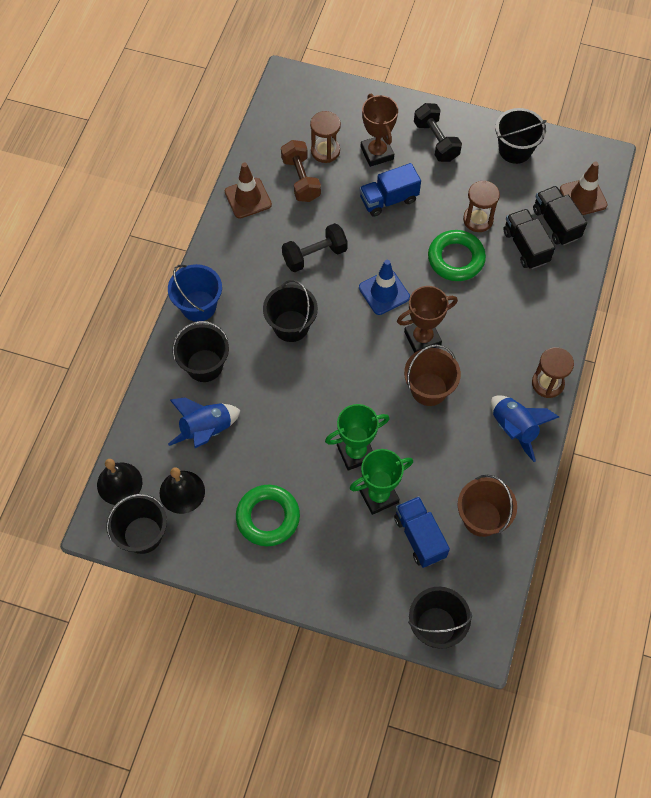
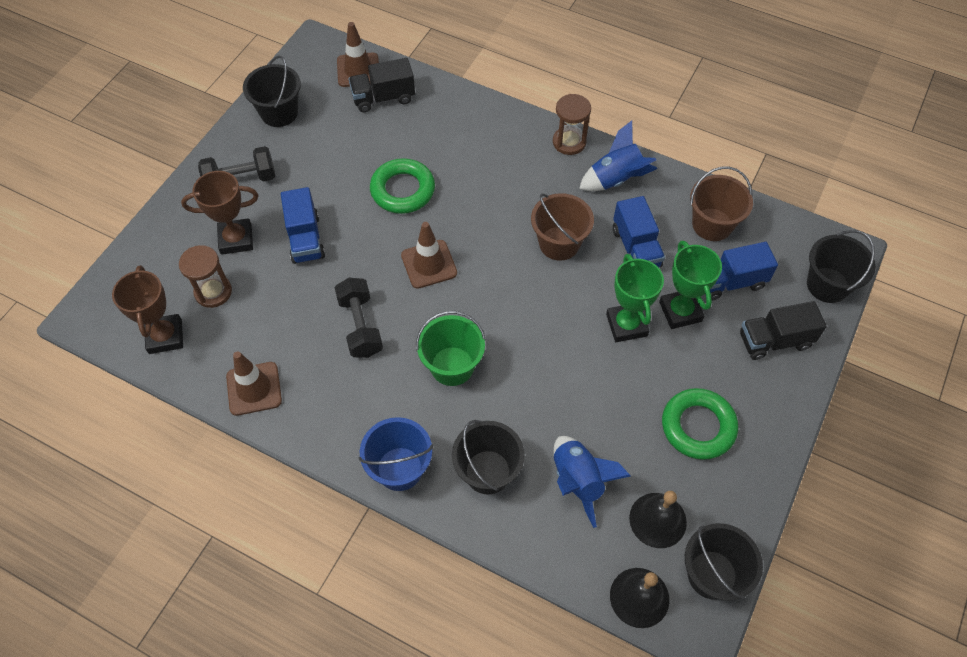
camera: 80 degrees left, 5 degrees down
black bucket [263,280,318,342] -> green bucket [416,311,486,386]
brown dumbbell [281,140,321,202] -> none
blue traffic cone [359,260,410,315] -> brown traffic cone [401,222,457,289]
brown trophy [397,286,458,353] -> brown trophy moved to [112,265,183,354]
brown hourglass [463,180,500,232] -> none
black truck [503,209,555,269] -> black truck moved to [740,301,827,360]
none -> blue truck [613,196,665,268]

